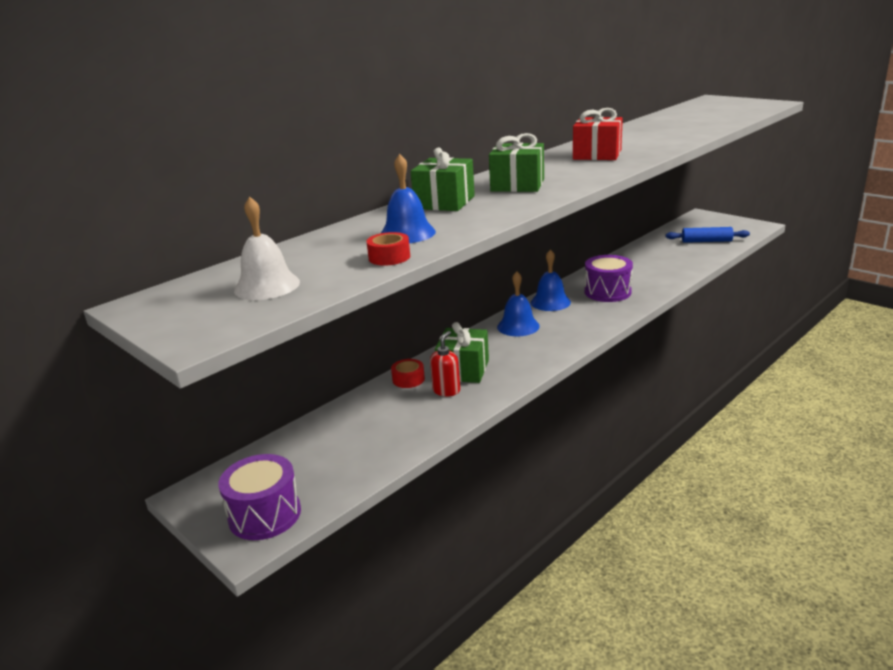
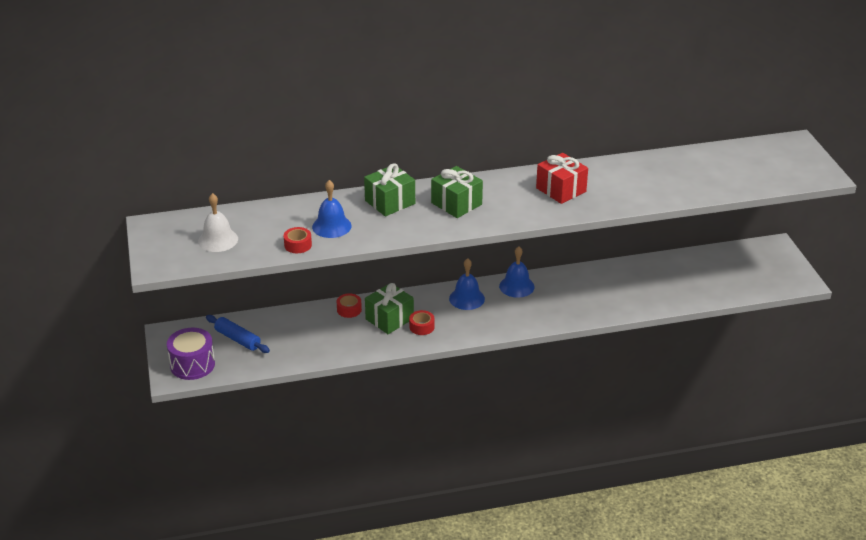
camera: 30 degrees right, 10 degrees up
red soap dispenser [430,331,460,396] -> none
purple drum [585,255,633,302] -> none
blue rolling pin [666,227,750,243] -> blue rolling pin moved to [206,315,270,353]
none -> red tape [409,310,434,335]

